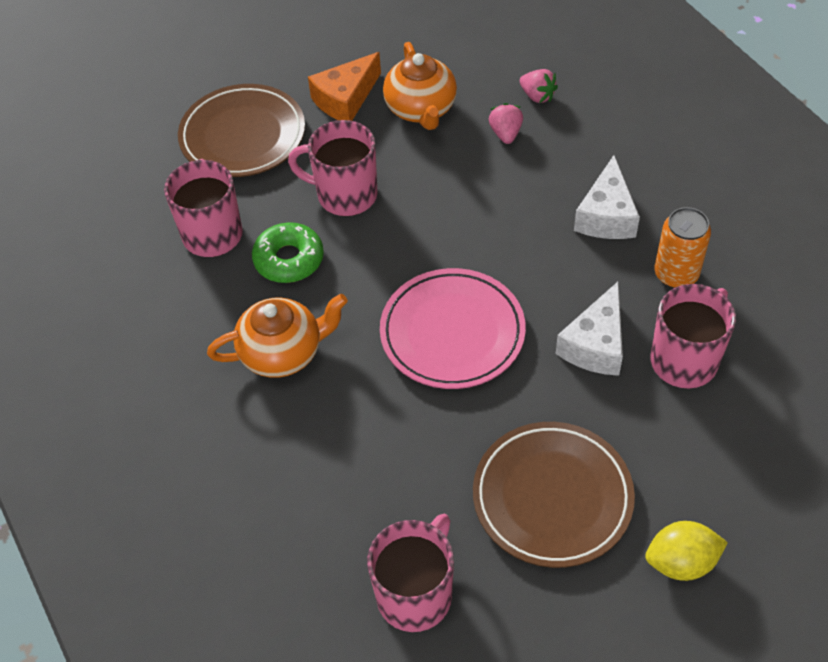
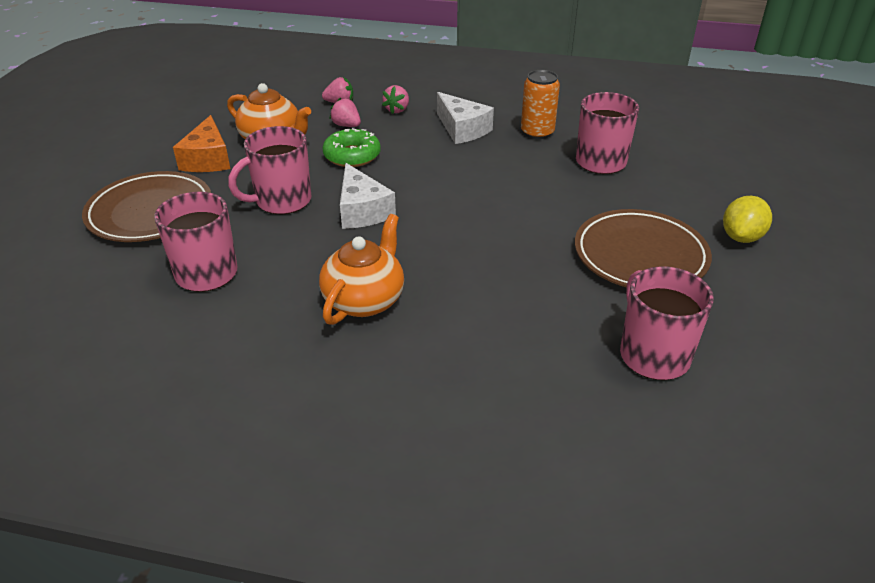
camera: 50 degrees left, 15 degrees down
green donut [252,222,324,283] -> green donut moved to [323,128,381,167]
pink plate [380,268,526,389] -> none
white cheese [556,282,623,376] -> white cheese moved to [340,163,396,229]
none -> pink strawberry [382,85,409,114]

